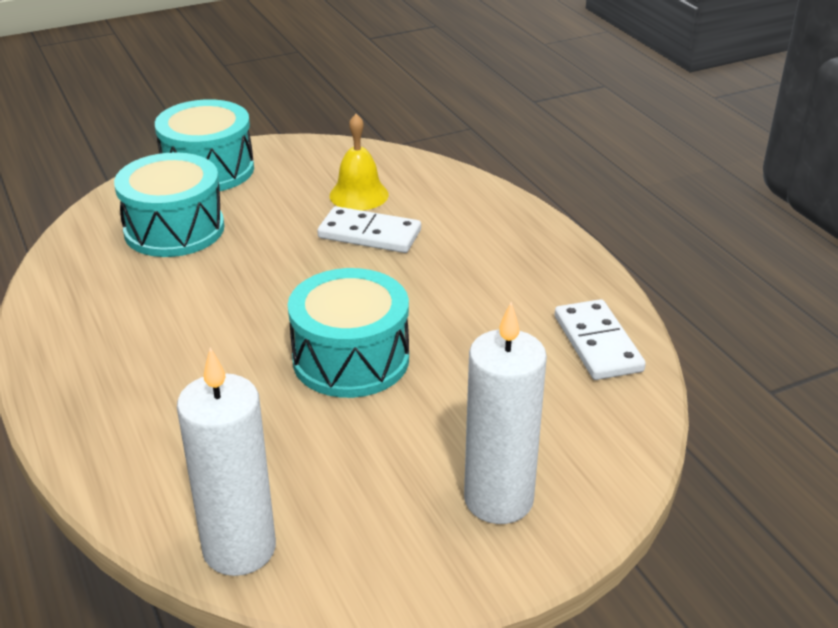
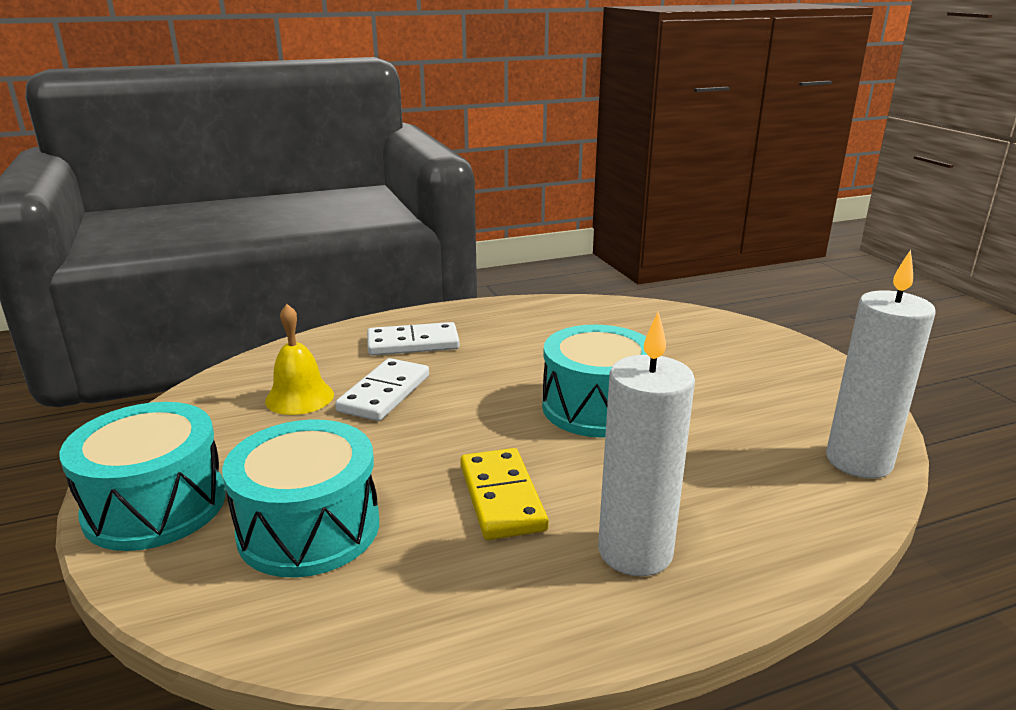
camera: 85 degrees left, 10 degrees down
white candle [464,302,547,524] -> white candle moved to [598,312,695,576]
white domino [555,299,646,380] -> white domino moved to [367,322,460,356]
none -> yellow domino [460,448,548,540]

